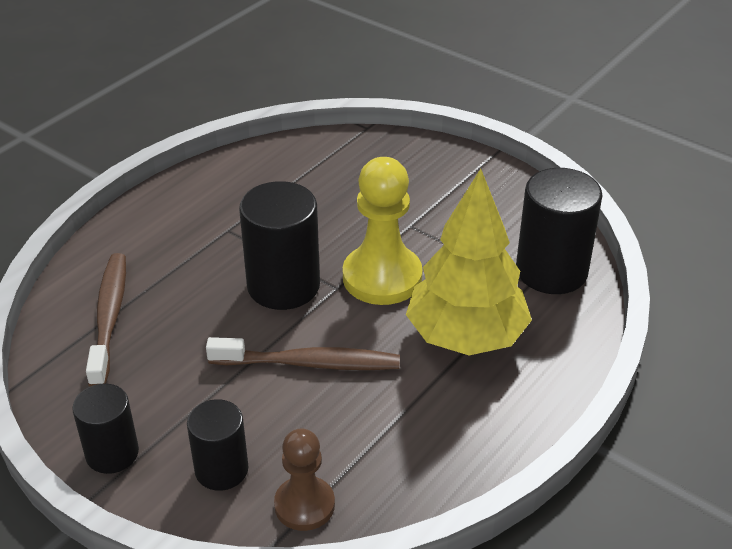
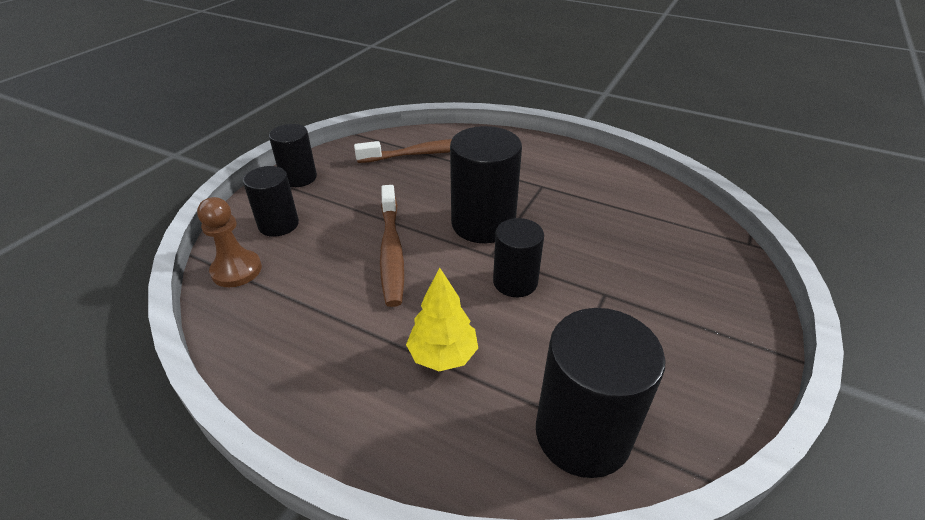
camera: 80 degrees right, 0 degrees up
yellow pawn [343,157,423,305] -> black cylinder [493,218,544,297]
yellow tree [406,169,532,355] -> yellow tree [406,268,478,371], size x0.53

